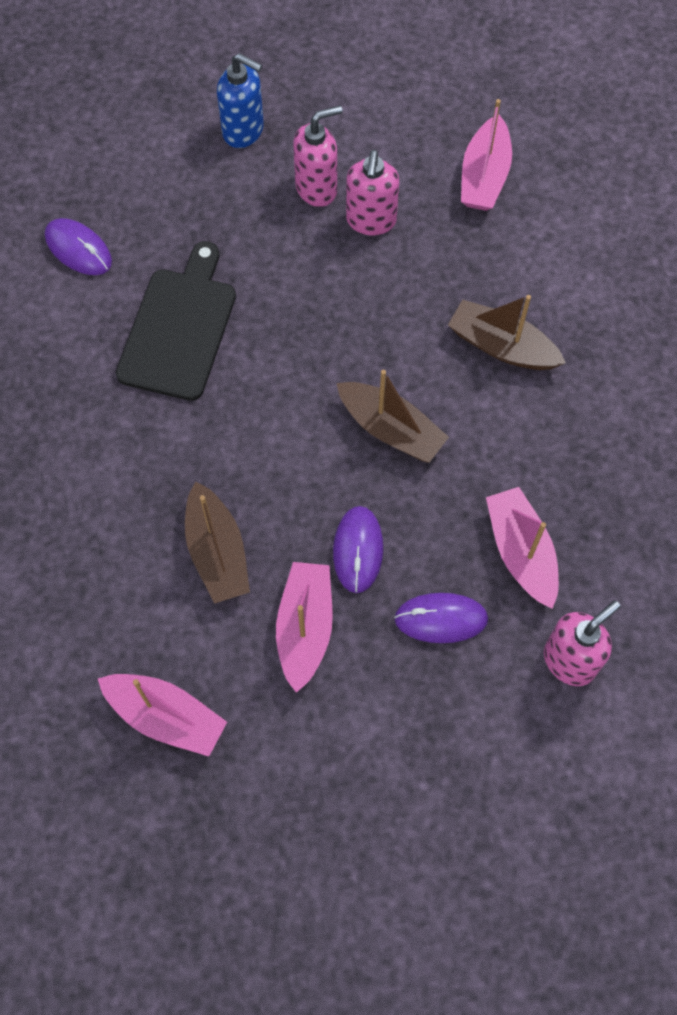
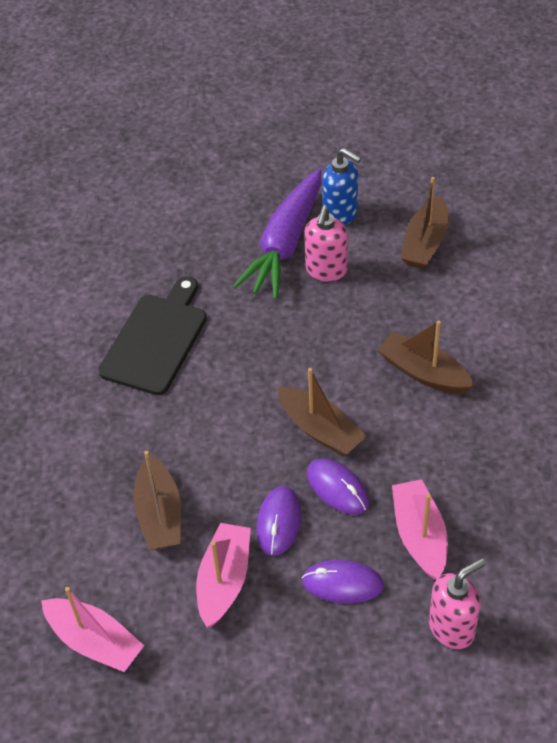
camera: 10 degrees right, 15 degrees down
purple mouse [45,218,112,275] -> purple mouse moved to [307,459,369,515]
blue soap dispenser [217,53,264,148] -> blue soap dispenser moved to [322,148,361,225]
pink soap dispenser [293,105,342,207] -> purple carrot [232,169,321,299]
pink boat [461,99,512,211] -> brown boat [401,177,449,269]

